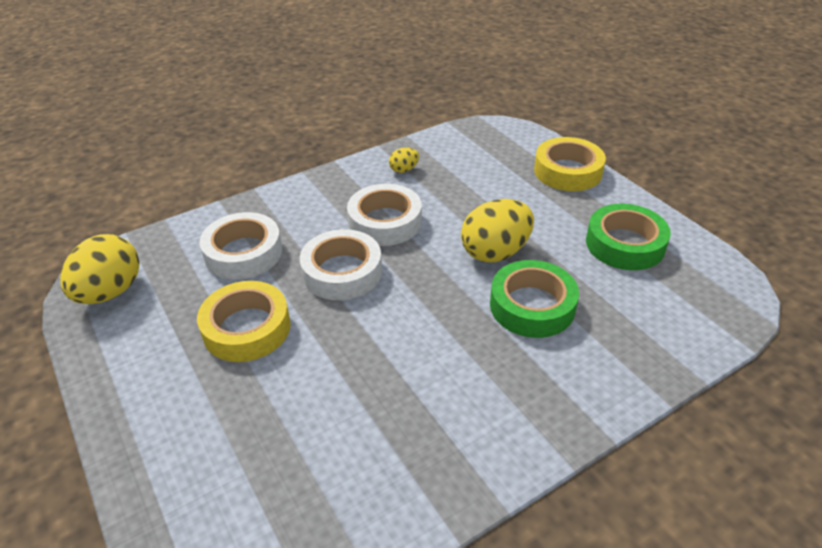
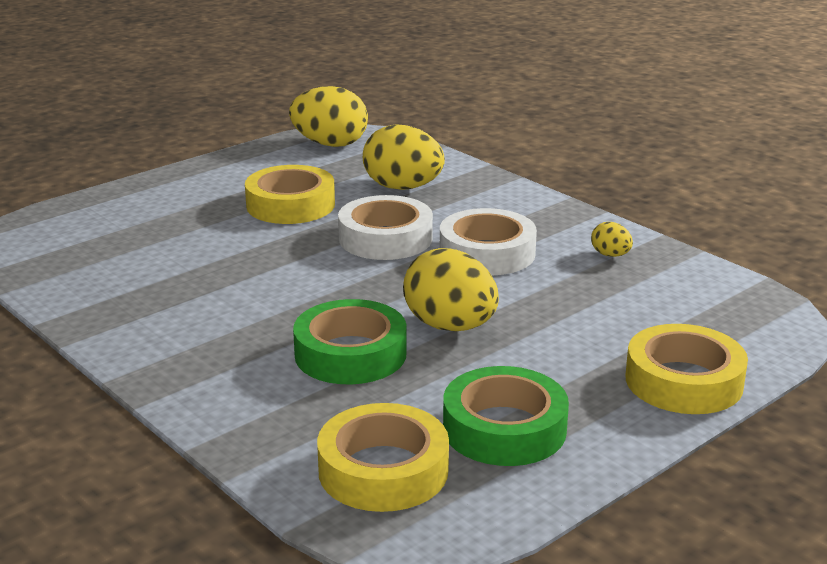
camera: 80 degrees right, 15 degrees down
white tape [199,212,282,280] -> yellow egg [363,124,445,190]
none -> yellow tape [317,403,449,512]

